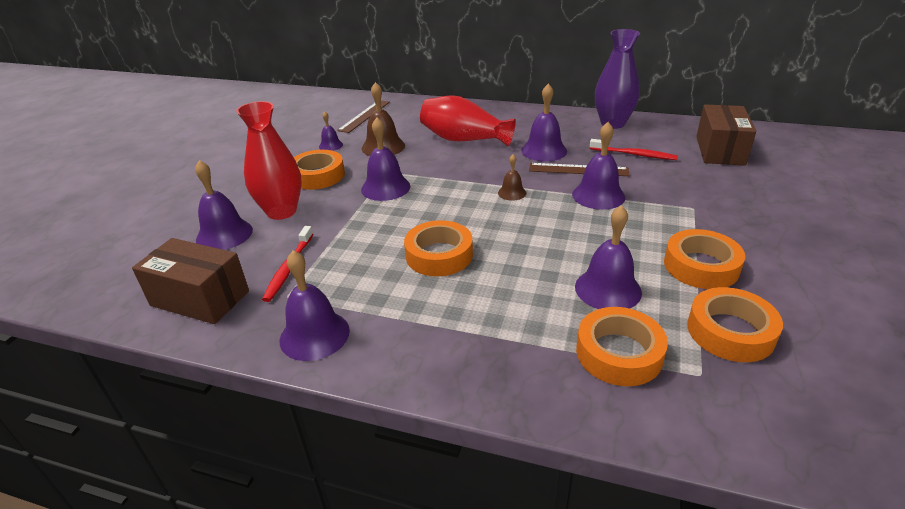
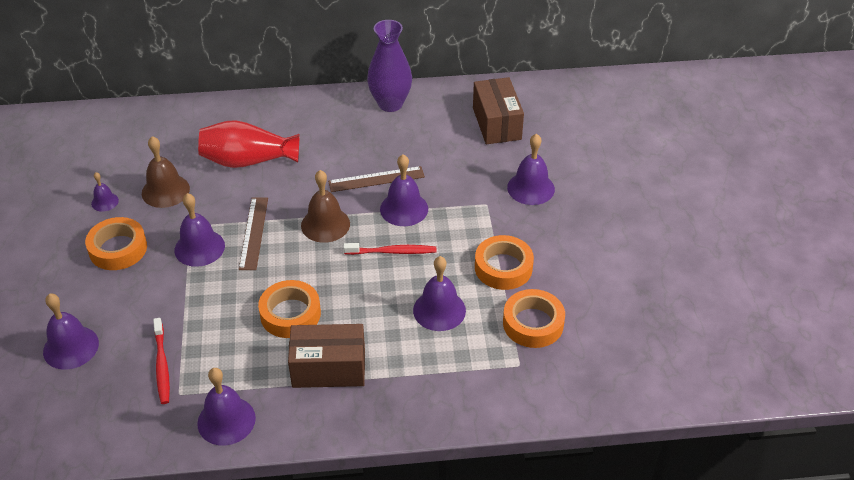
camera: 25 degrees left, 10 degrees up
brown box [132,238,249,324] -> brown box moved to [288,324,365,388]
red vase [236,101,302,220] -> none
brown ruler [337,101,390,133] -> brown ruler moved to [239,197,268,270]
brown bell [498,154,526,201] -> brown bell [301,170,350,243], size x1.79
purple bell [522,84,567,161] -> purple bell moved to [507,134,555,205]
orange tape [576,307,668,386] -> none
red toothbrush [590,139,678,160] -> red toothbrush moved to [343,243,436,255]

